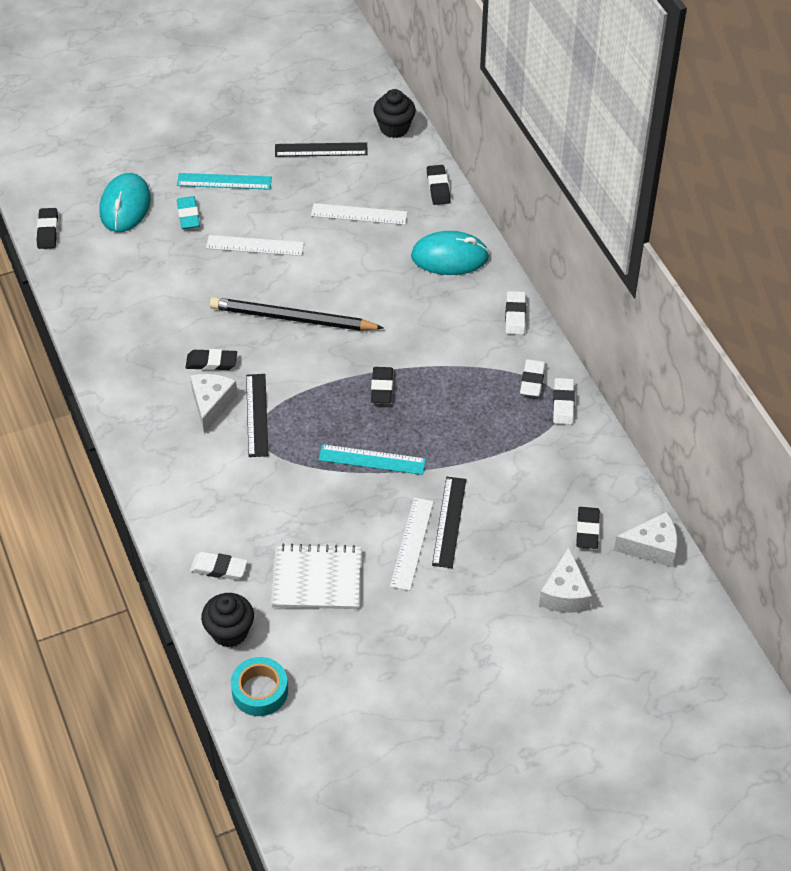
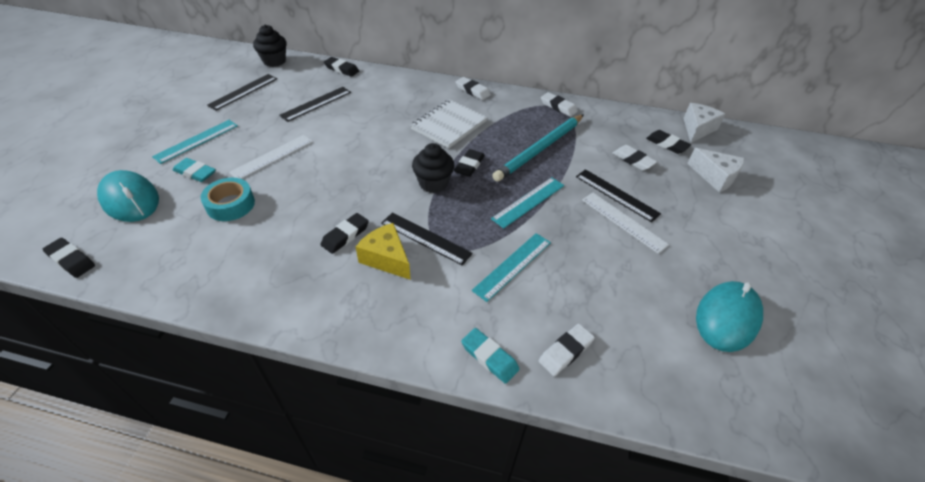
camera: 55 degrees left, 5 degrees down
white cheese [190,374,238,434] -> yellow cheese [356,223,411,280]
black cupcake [201,593,254,647] -> black cupcake moved to [412,143,454,193]
black pencil [210,297,384,331] -> none
turquoise tape [231,657,288,716] -> turquoise tape moved to [201,178,255,221]
white notebook [271,544,361,609] -> white notebook moved to [410,99,488,148]
white ruler [311,203,408,225] -> black ruler [279,87,351,122]
black eraser [371,367,393,403] -> black eraser turned 75 degrees clockwise [454,149,485,177]
turquoise mouse [411,231,489,275] -> turquoise mouse moved to [696,281,763,352]
white eraser [520,359,546,397] -> white eraser moved to [612,145,657,171]
none -> turquoise eraser [461,328,519,384]
none -> turquoise ruler [472,233,551,302]
none -> turquoise pencil [492,114,584,182]

